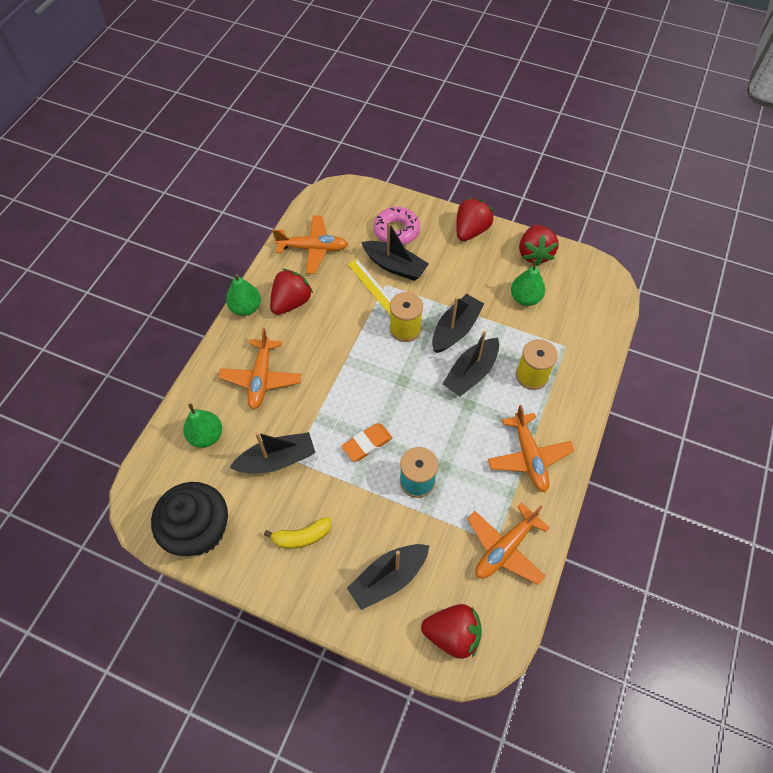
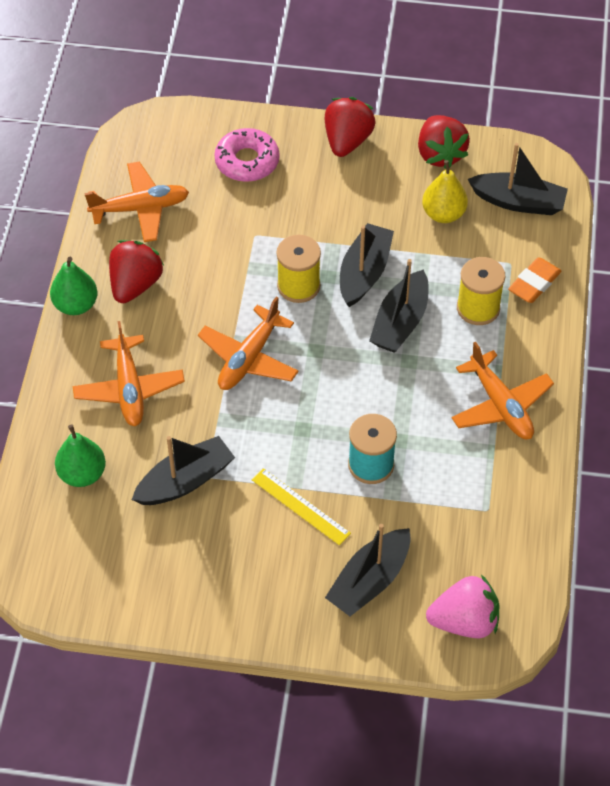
camera: 15 degrees left, 5 degrees down
black cupcake [151,482,228,556] -> none
yellow banana [264,517,331,549] -> none
orange eraser [342,423,392,461] -> orange eraser moved to [508,257,562,303]
yellow ruler [348,259,392,315] -> yellow ruler moved to [252,468,351,546]
black boat [361,221,429,281] -> black boat moved to [467,143,568,215]
red strawberry [421,604,482,659] -> pink strawberry [426,574,499,638]
orange plane [467,502,550,585] -> orange plane moved to [198,296,299,390]
green pear [511,260,545,306] -> yellow pear [422,160,468,223]

